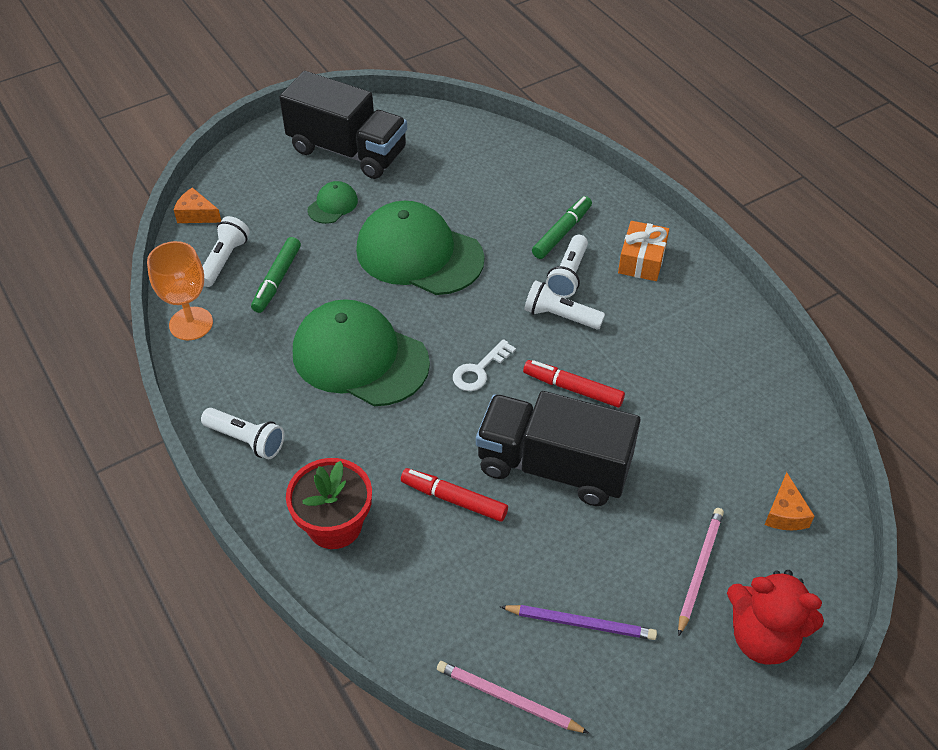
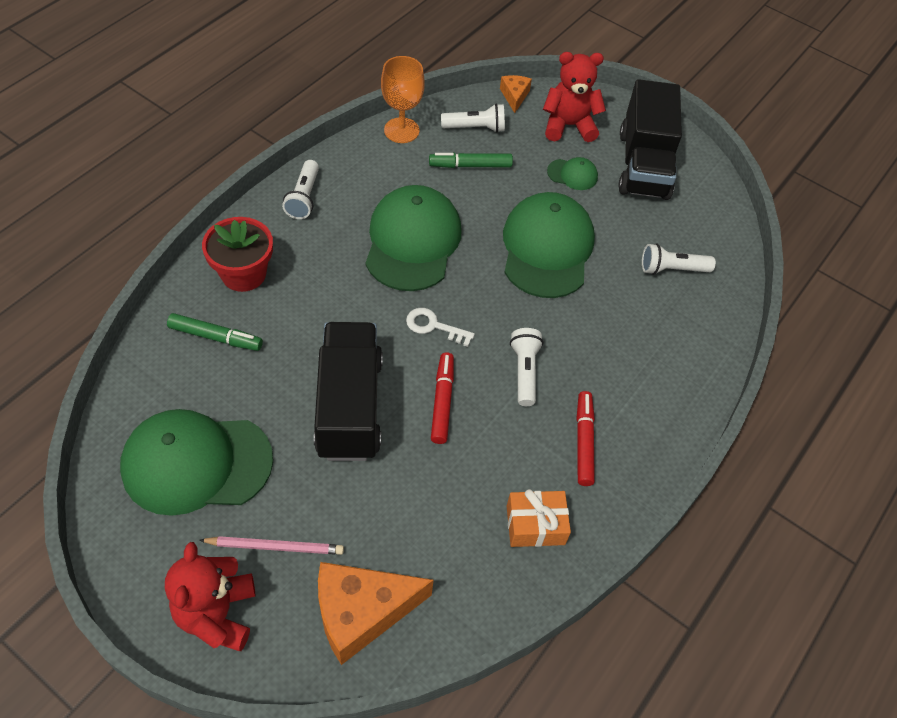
camera: 65 degrees right, 5 degrees up
red marker [401,468,508,522] -> red marker moved to [576,391,595,486]
pink pencil [437,661,589,733] -> none
purple pencil [500,605,657,640] -> green cap [120,409,273,516]
green marker [532,196,592,259] -> green marker moved to [167,313,263,351]
white flashlight [546,235,588,298] -> white flashlight moved to [642,243,716,275]
orange gift [618,221,669,281] -> orange gift moved to [507,489,571,547]
orange cheese [765,472,815,530] -> orange cheese [318,562,434,665], size x2.02
none -> red teddy bear [543,52,606,142]

